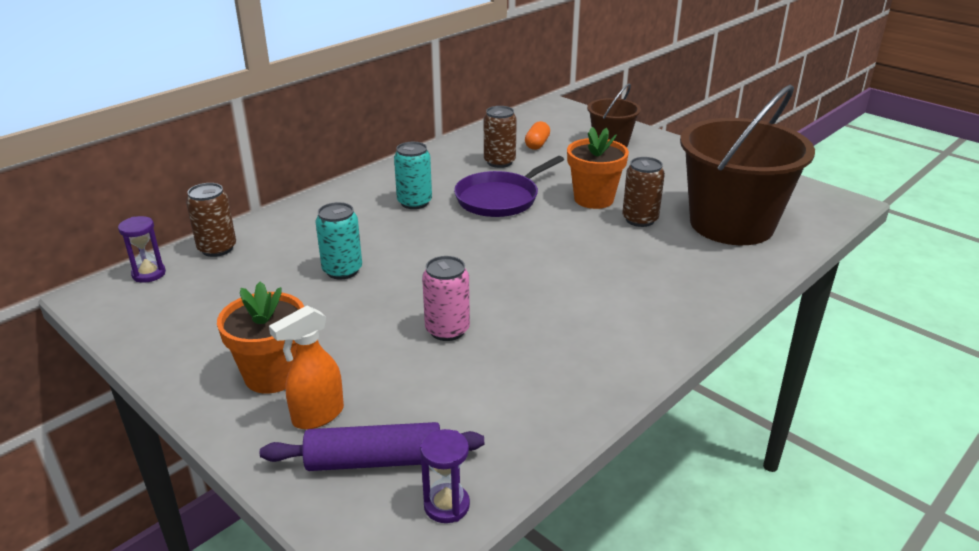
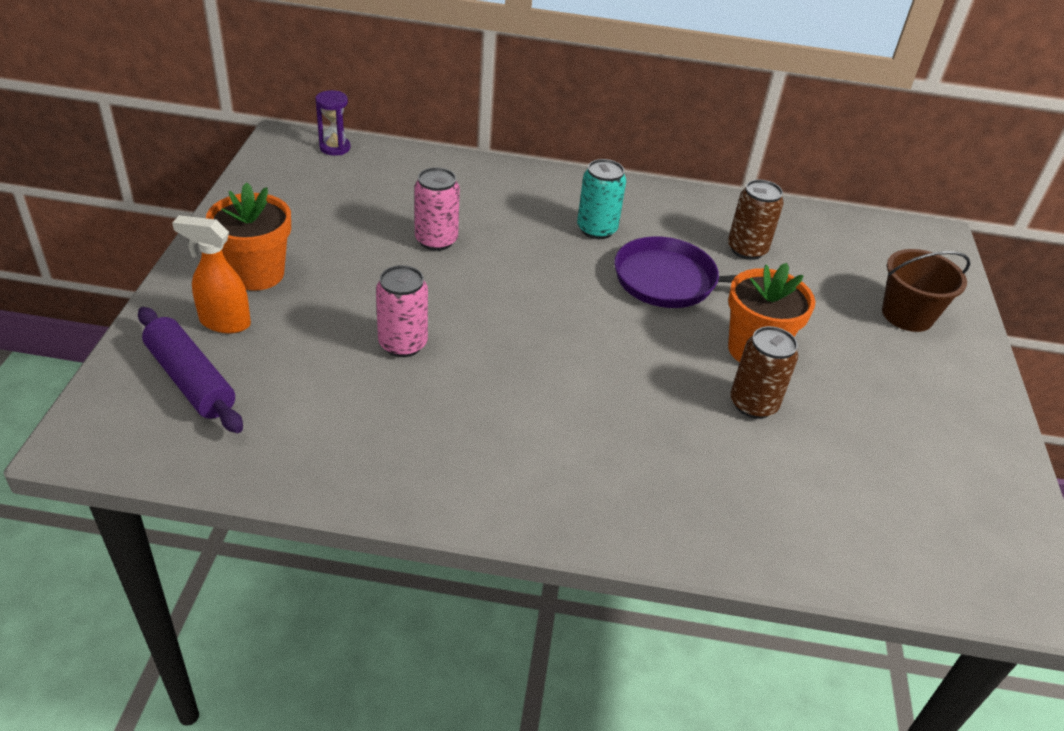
camera: 50 degrees right, 10 degrees up
brown can [186,183,236,257] -> none
turquoise can [316,202,362,279] -> pink can [414,167,460,251]
purple hourglass [420,429,470,523] -> none
orange capsule [525,121,550,150] -> none
brown bucket [680,84,815,245] -> none

